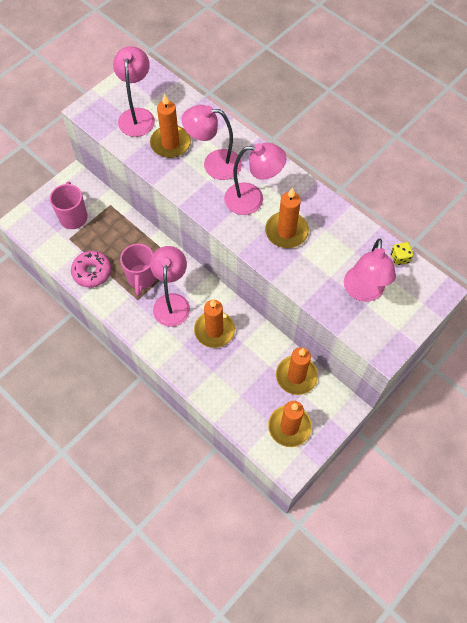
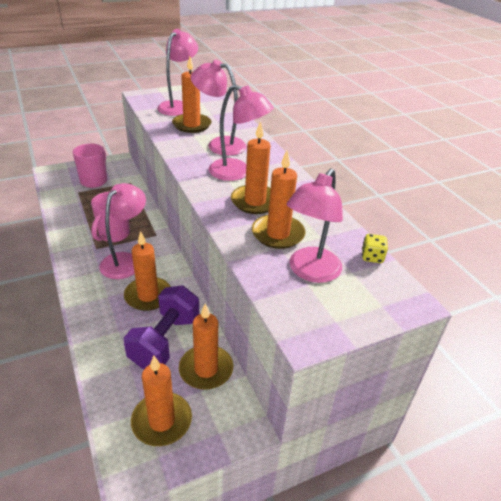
camera: 20 degrees right, 25 degrees down
pink donut [71,251,111,288] -> none
none -> purple dumbbell [124,285,199,369]
none -> orange candle [252,150,305,249]

